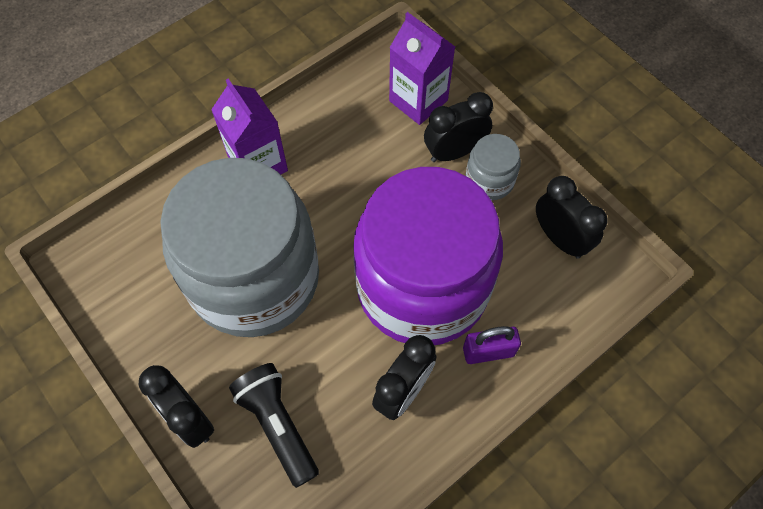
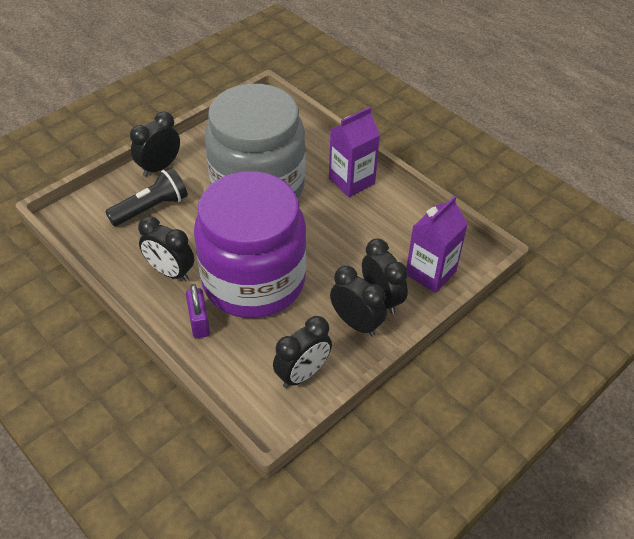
camera: 85 degrees right, 15 degrees down
grey jar [466,134,521,200] -> black clock [330,266,387,337]

